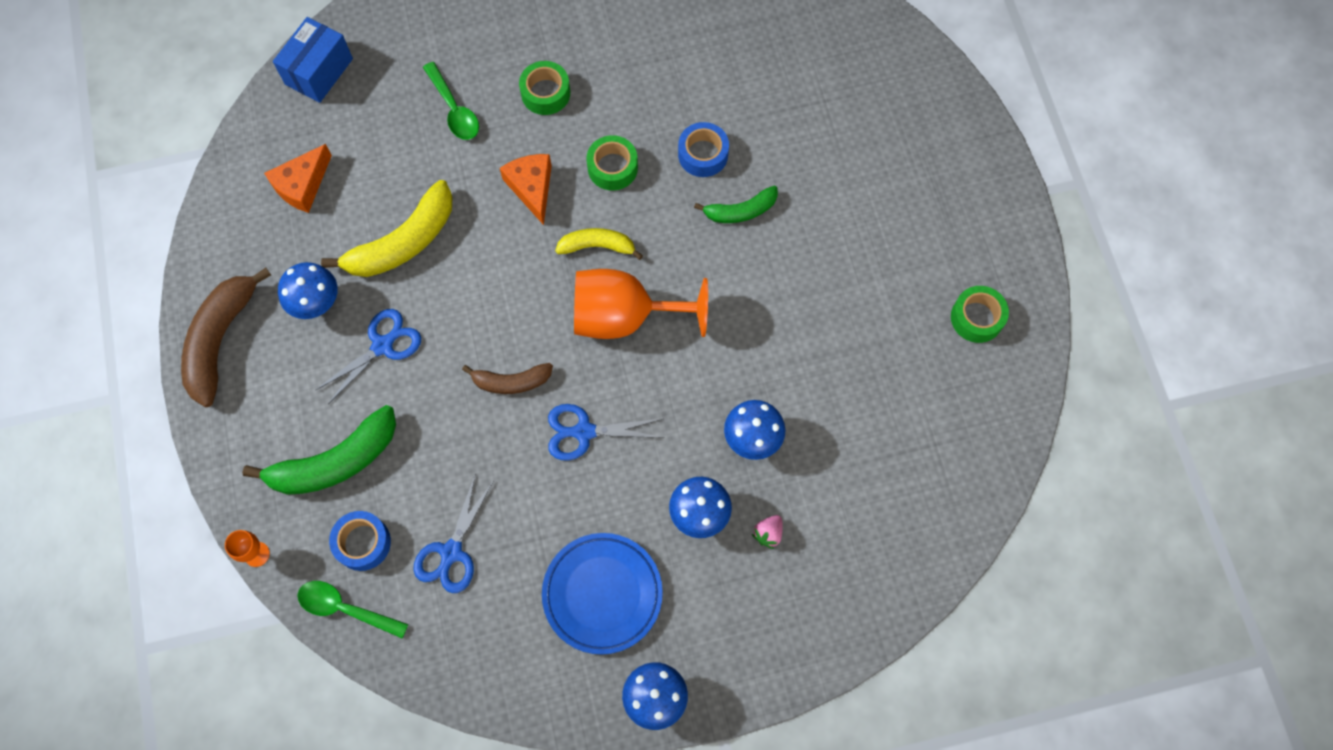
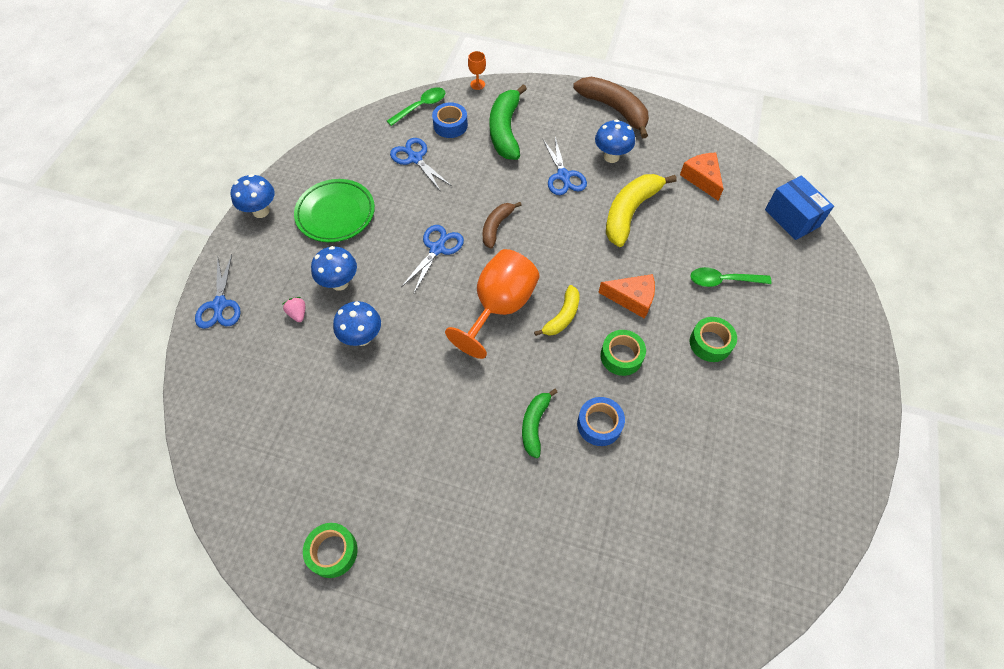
camera: 120 degrees right, 10 degrees down
yellow banana [321,180,453,277] -> yellow banana turned 45 degrees clockwise [606,174,677,247]
blue plate [542,533,663,655] -> green plate [294,179,375,242]
none -> blue scissors [195,254,241,329]

